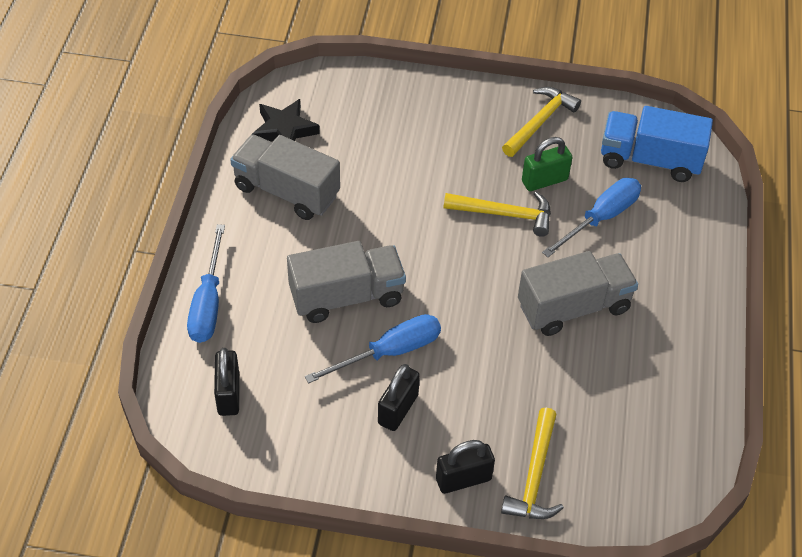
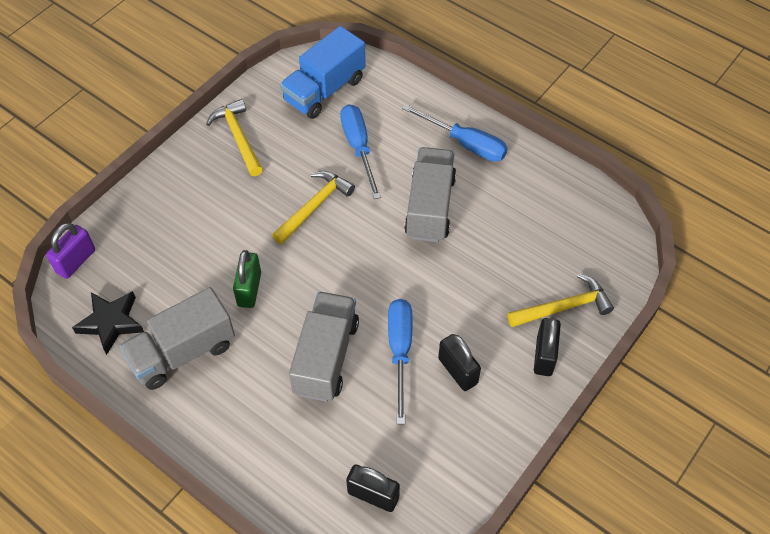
camera: 60 degrees left, 5 degrees up
blue screwdriver [187,224,225,343] -> blue screwdriver moved to [402,104,508,162]
yellow hammer [501,408,564,519] -> yellow hammer turned 60 degrees counterclockwise [507,274,614,327]
green padlock [522,137,573,191] -> green padlock moved to [233,250,261,308]
none -> purple padlock [46,223,95,279]

